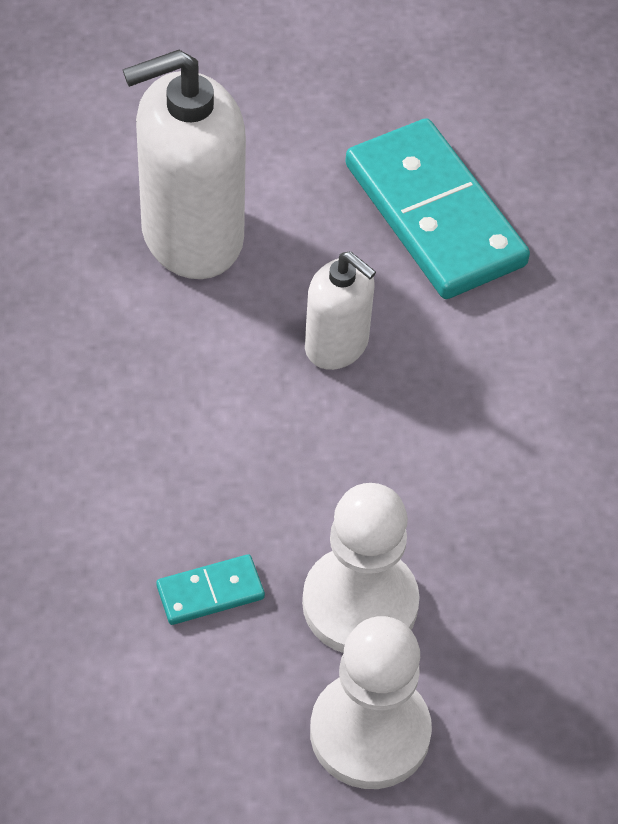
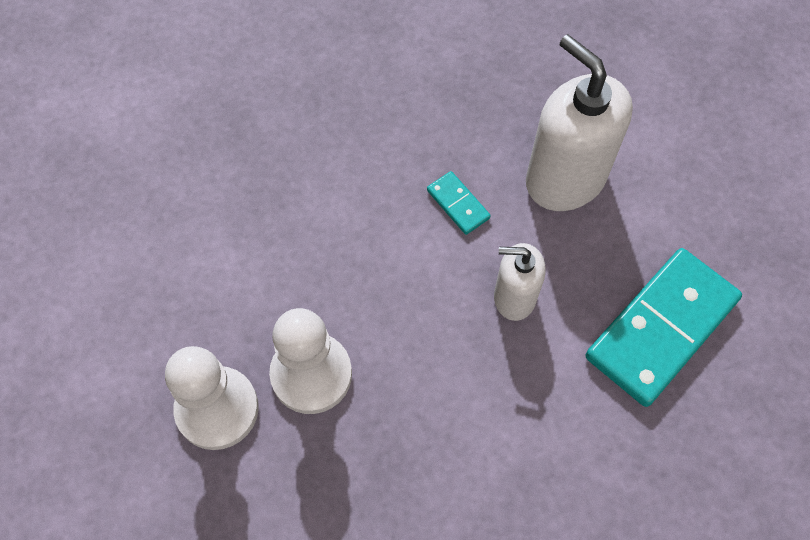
camera: 75 degrees right, 10 degrees up
turquoise domino [156,554,265,625] -> turquoise domino moved to [427,171,491,235]
white soap dispenser [305,251,376,370] -> white soap dispenser turned 75 degrees clockwise [494,243,546,321]

